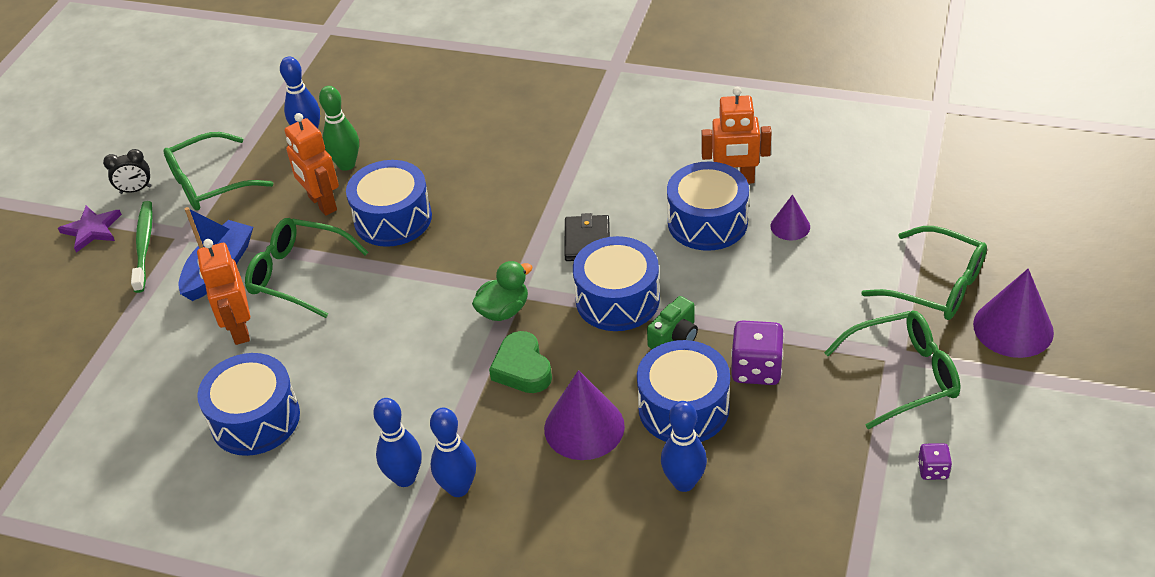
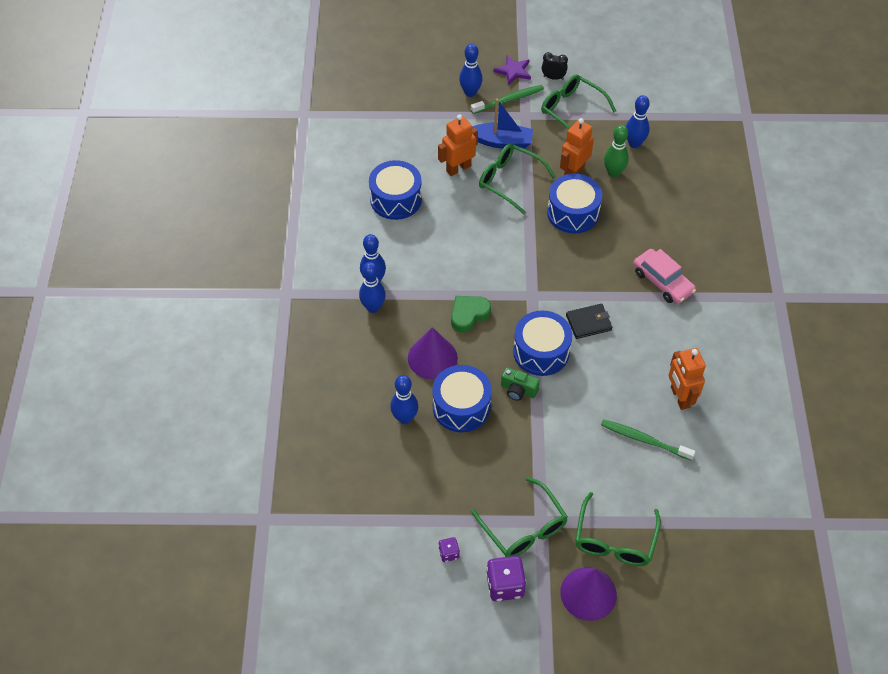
camera: 70 degrees right, 10 degrees up
black clock [103,149,152,194] -> black clock turned 135 degrees clockwise [542,52,568,80]
green glasses [245,218,369,318] -> green glasses turned 60 degrees counterclockwise [479,143,556,215]
green duck [472,261,533,321] -> none
blue drum [667,162,749,251] -> none
purple dice [731,320,784,385] -> purple dice moved to [486,556,526,601]
purple cone [771,194,810,240] -> green toothbrush [601,419,695,461]
none -> blue bowling pin [459,44,482,97]
none -> pink car [633,249,696,304]

